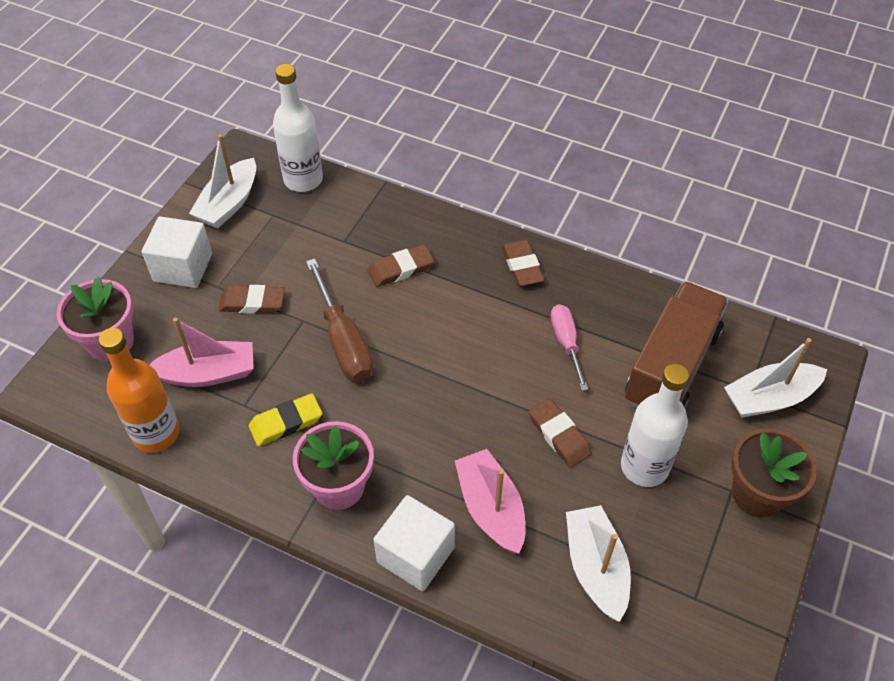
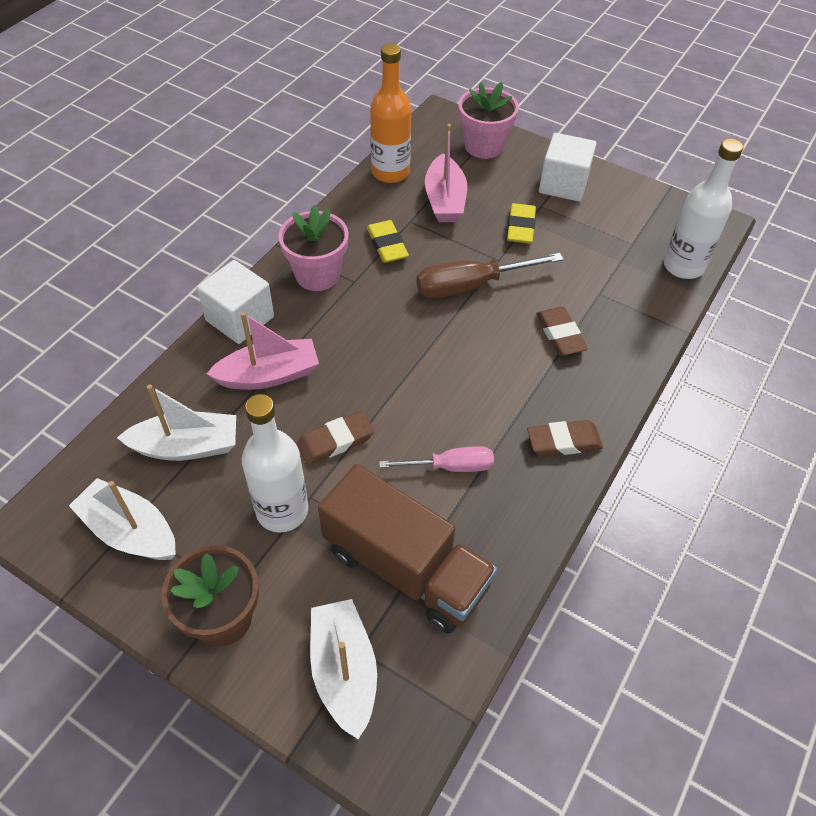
camera: 95 degrees right, 0 degrees up
white boat [189,134,256,229] -> white boat moved to [69,478,176,560]
brown eraser [218,285,285,314] -> yellow eraser [507,203,536,244]

